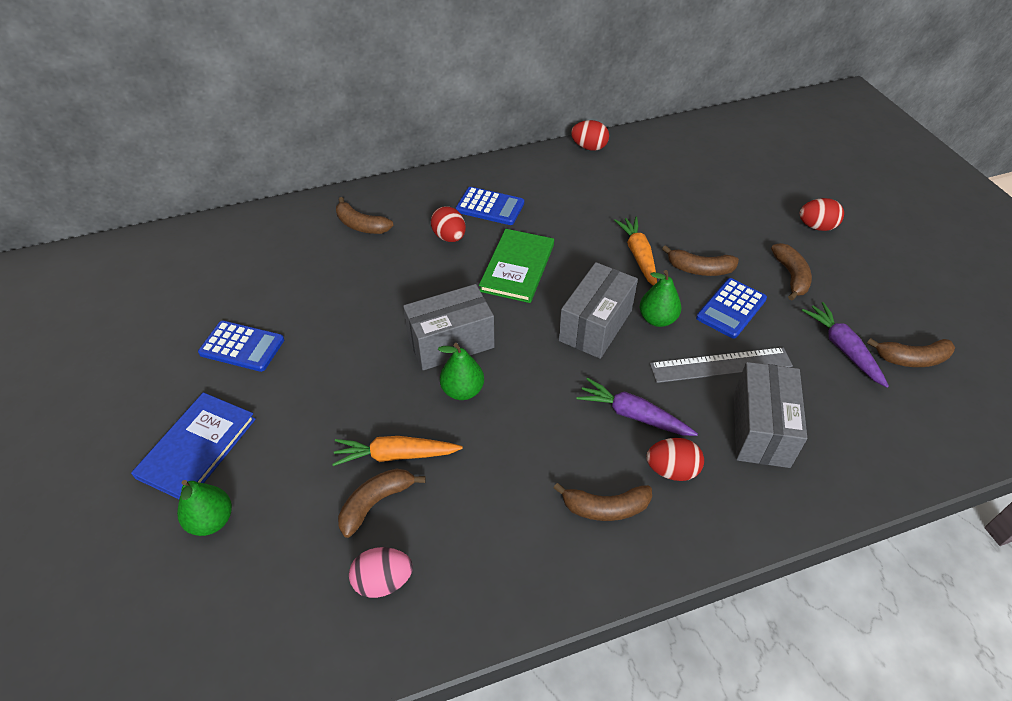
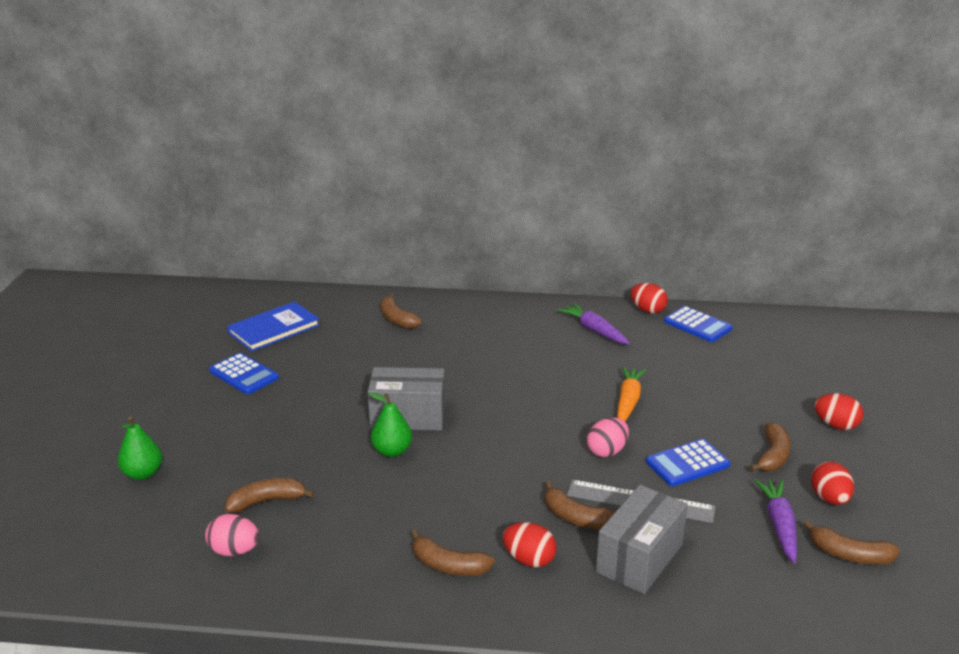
camera: 25 degrees right, 20 degrees down
blue book [131,392,256,499] -> blue book moved to [227,302,320,351]
orange carrot [332,436,463,466] -> none
red egg [431,206,466,242] -> red egg moved to [811,461,854,505]
blue calculator [456,187,524,225] -> blue calculator moved to [664,306,732,342]
green book [479,229,554,303] -> none
grey box [559,262,638,359] -> none
purple carrot [576,378,698,436] -> purple carrot moved to [557,303,630,344]
green pear [640,270,681,327] -> pink egg [587,418,629,457]
brown banana [662,245,739,276] -> brown banana moved to [545,481,615,530]

